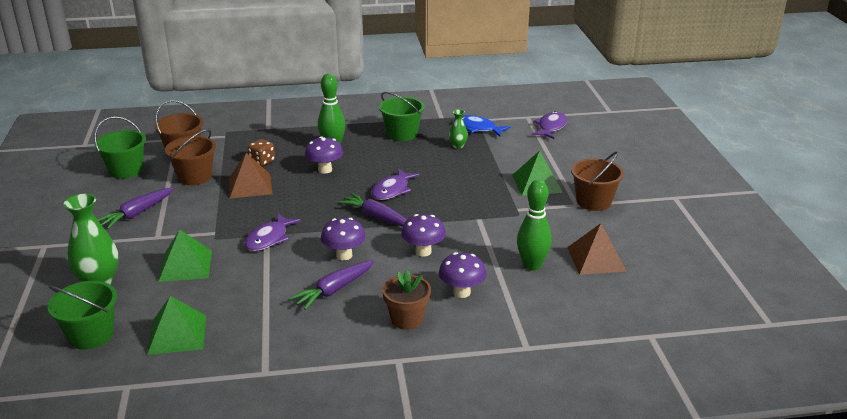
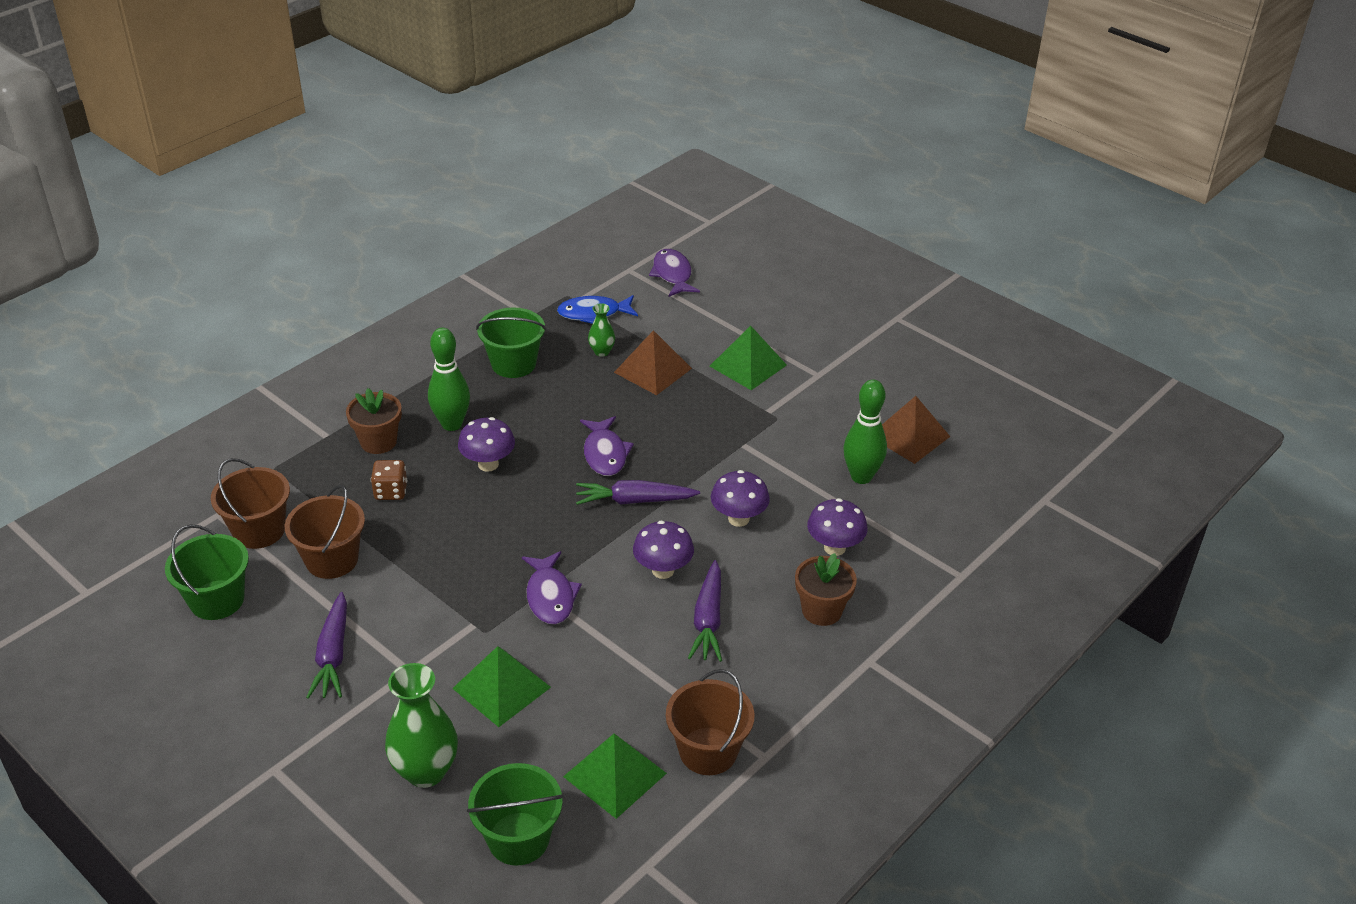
camera: 40 degrees left, 10 degrees up
brown pyramid [229,153,272,199] -> brown pyramid moved to [614,330,692,395]
brown bucket [571,151,624,211] -> brown bucket moved to [666,669,755,775]
none -> brown flower pot [346,388,402,454]

